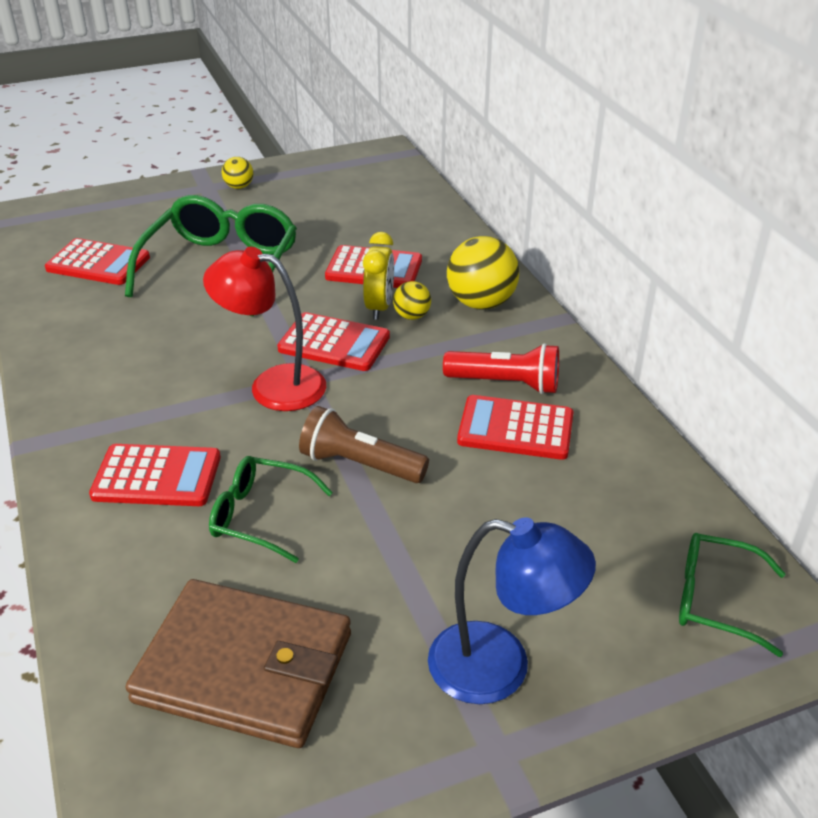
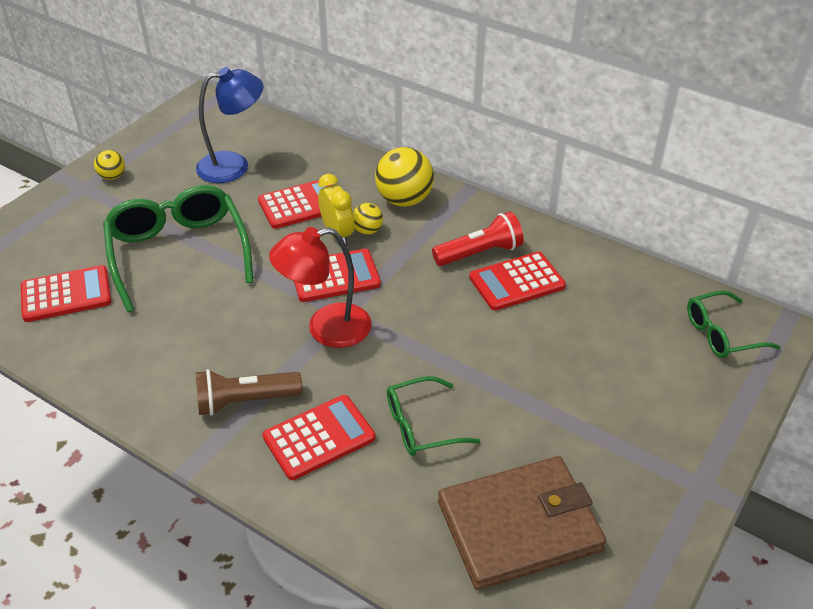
camera: 35 degrees left, 5 degrees up
brown flashlight [299,406,429,483] -> brown flashlight moved to [196,369,303,416]
blue lamp [428,517,596,704] -> blue lamp moved to [196,67,264,183]

